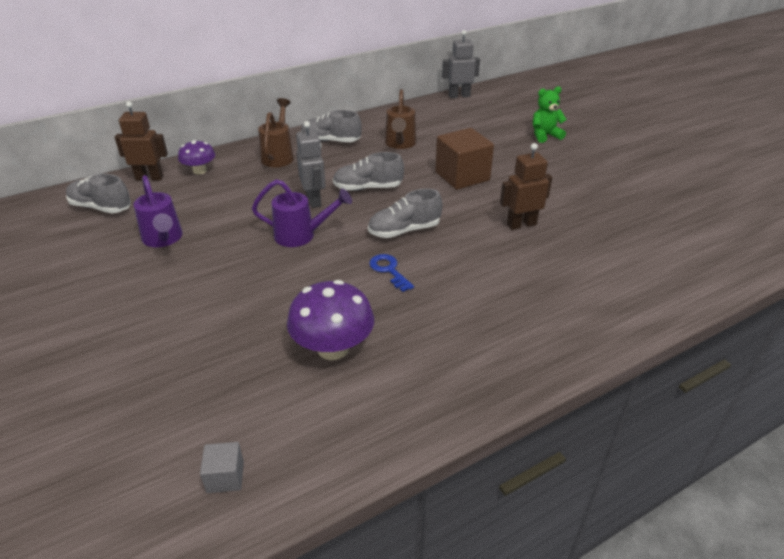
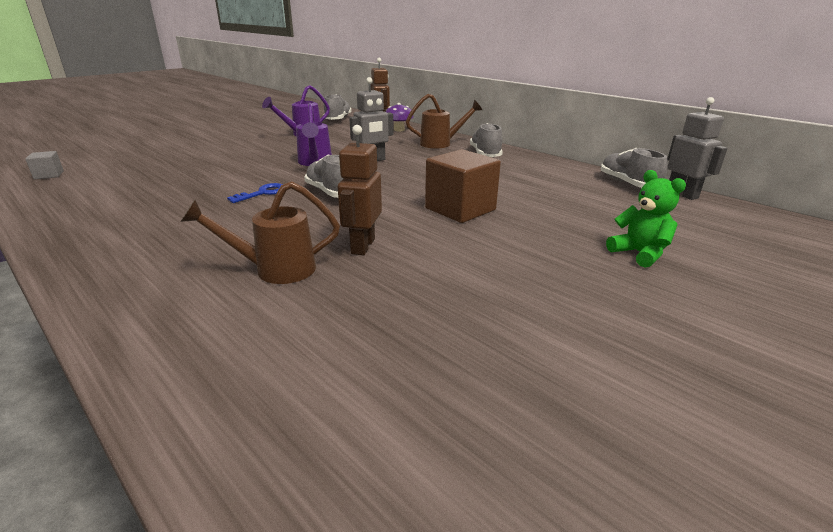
camera: 75 degrees right, 10 degrees down
purple mushroom [287,280,374,360] -> none
grey shoe [333,152,404,191] -> grey shoe moved to [601,148,668,188]
brown watering can [385,89,416,149] -> brown watering can moved to [180,181,340,284]
brown robot [500,143,552,230] -> brown robot turned 135 degrees counterclockwise [338,125,382,255]

